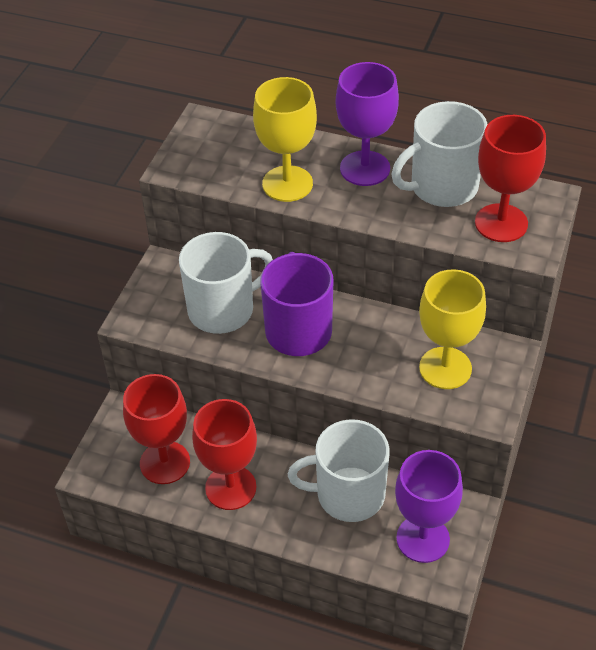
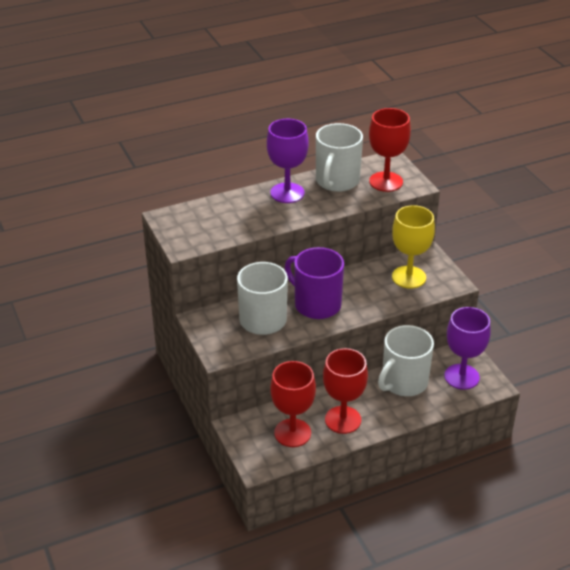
camera: 45 degrees left, 10 degrees down
yellow goblet [253,77,317,202] -> none

